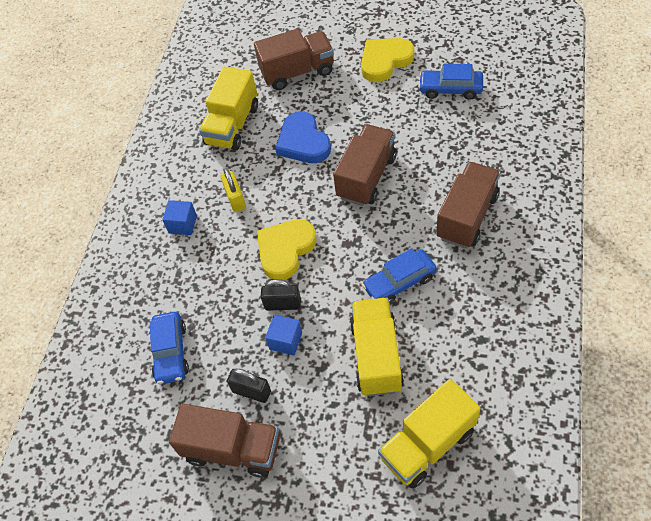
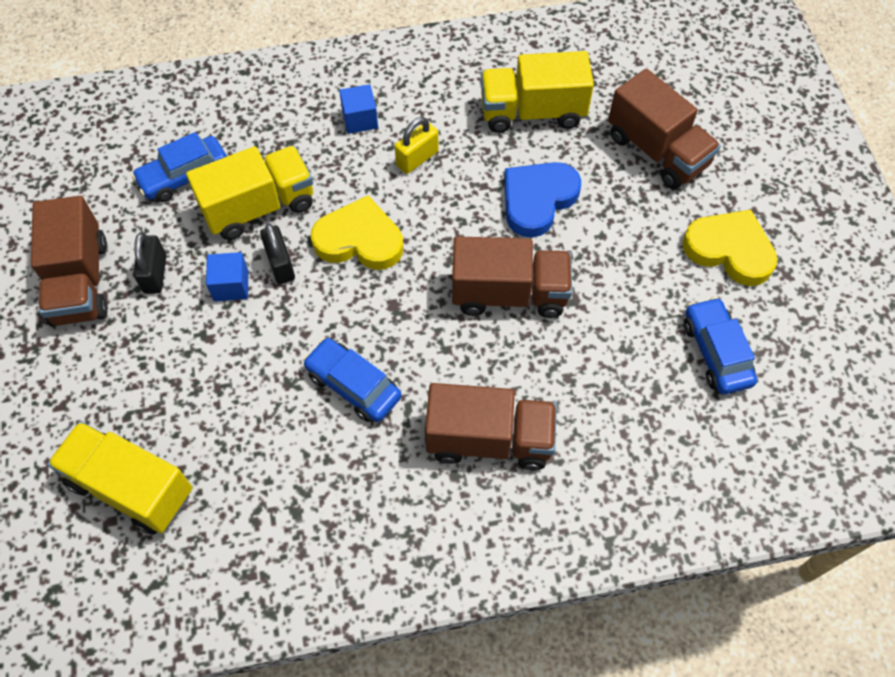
camera: 60 degrees right, 5 degrees up
yellow truck [350,298,404,396] -> yellow truck moved to [186,146,313,240]

